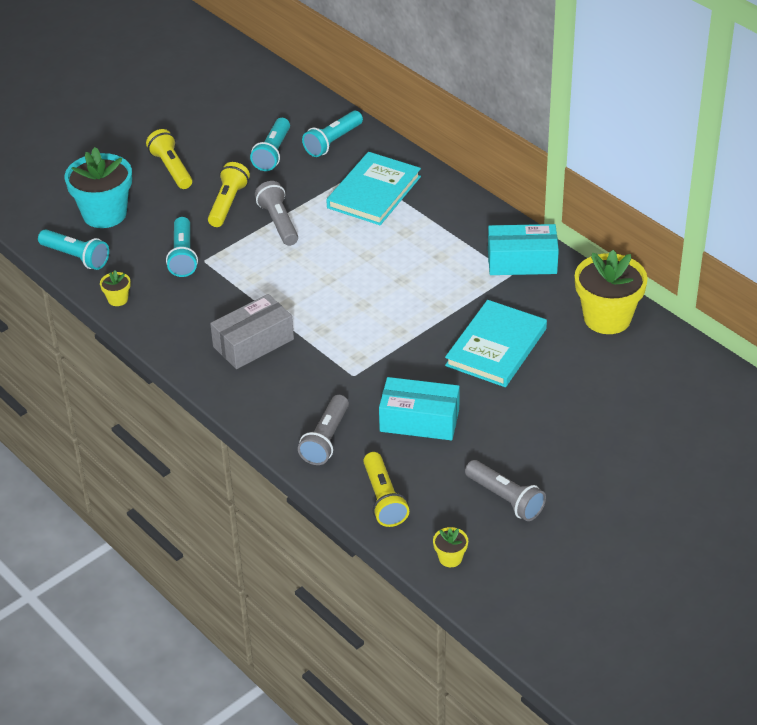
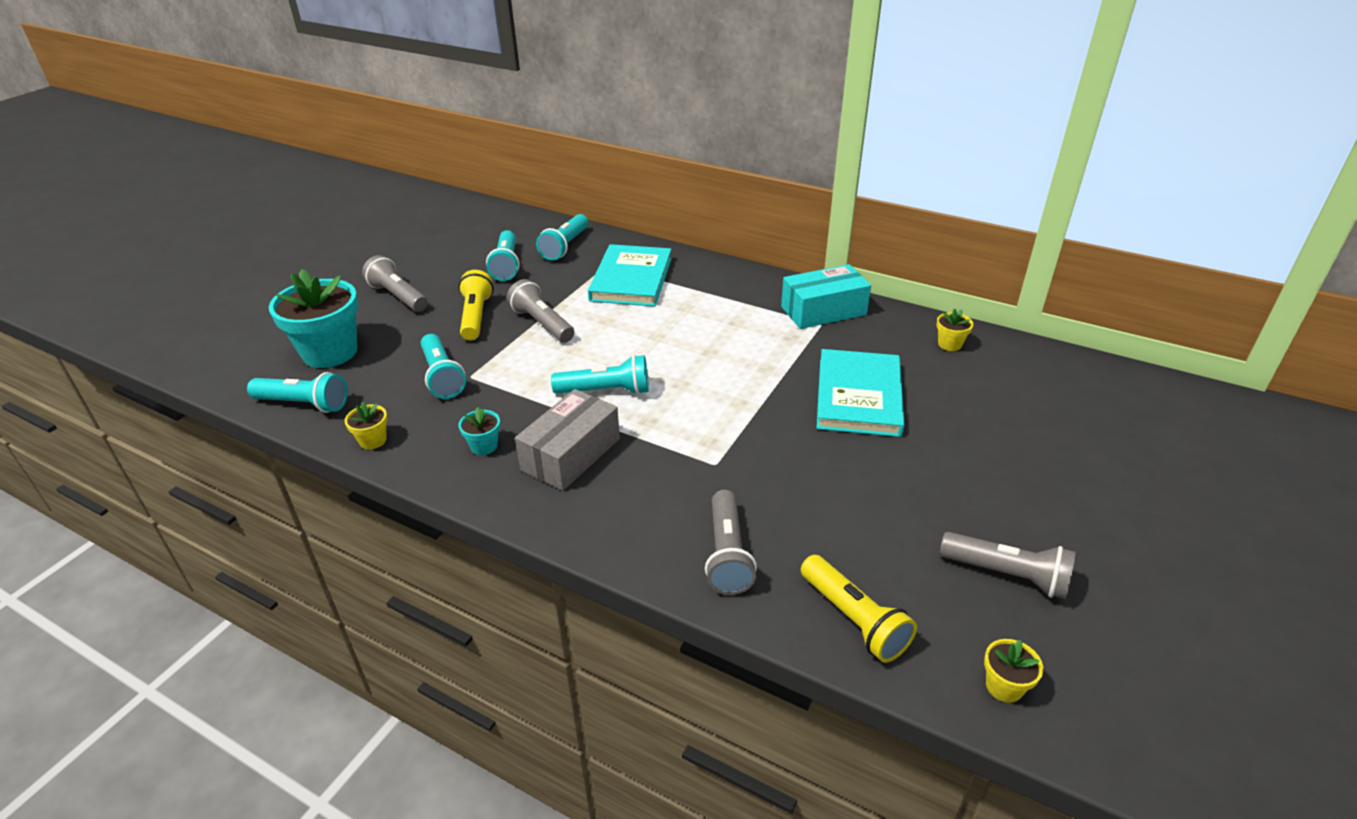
camera: 20 degrees left, 5 degrees down
yellow flashlight [146,129,192,189] -> grey flashlight [362,255,428,312]
turquoise box [379,377,460,440] -> none
yellow flower pot [575,250,648,334] -> yellow flower pot [936,308,973,351], size x0.44
none -> turquoise flower pot [459,407,500,455]
none -> turquoise flashlight [551,355,649,395]

